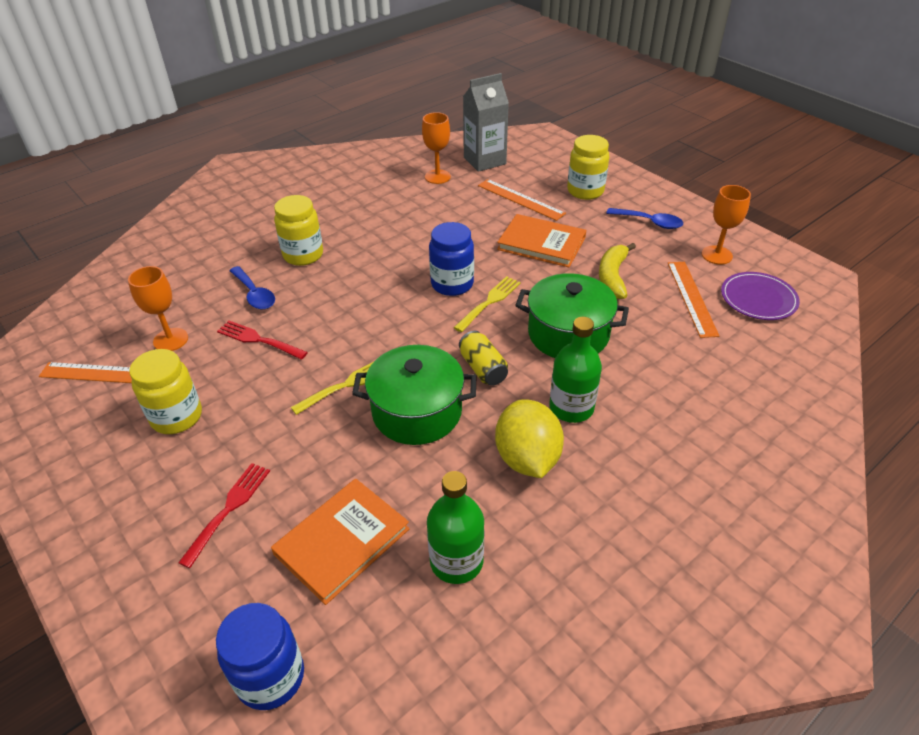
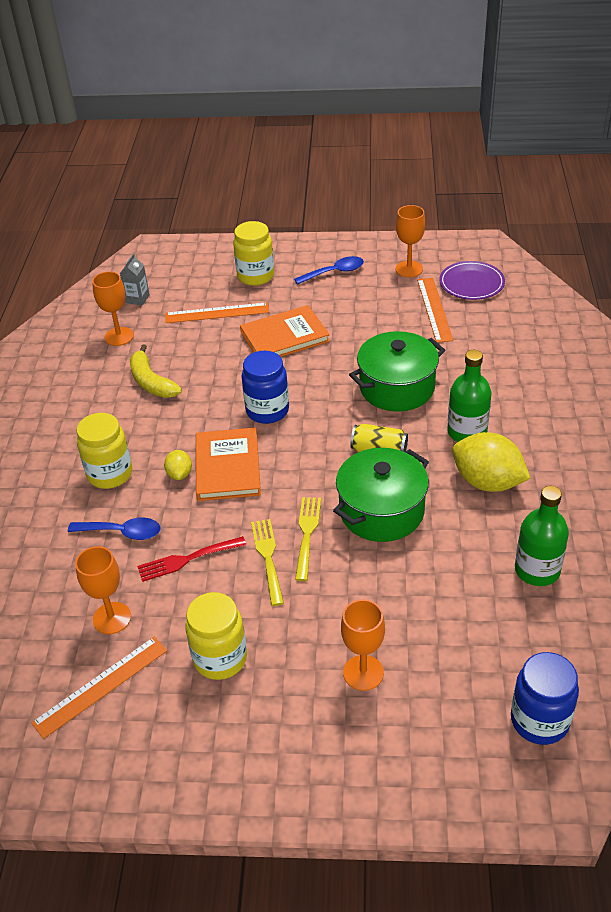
camera: 45 degrees left, 0 degrees up
red fork [178,463,270,568] -> orange goblet [341,599,385,691]
orange book [271,479,410,605] -> orange book moved to [196,427,261,501]
yellow fork [453,276,521,332] -> yellow fork moved to [251,519,284,606]
grey carton [463,73,509,172] -> grey carton [120,253,150,305], size x0.51
yellow banana [599,243,636,299] -> yellow banana moved to [130,344,182,398]
orange ruler [668,262,719,338] -> orange ruler turned 45 degrees clockwise [417,278,453,343]
none -> yellow lemon [164,450,192,480]

